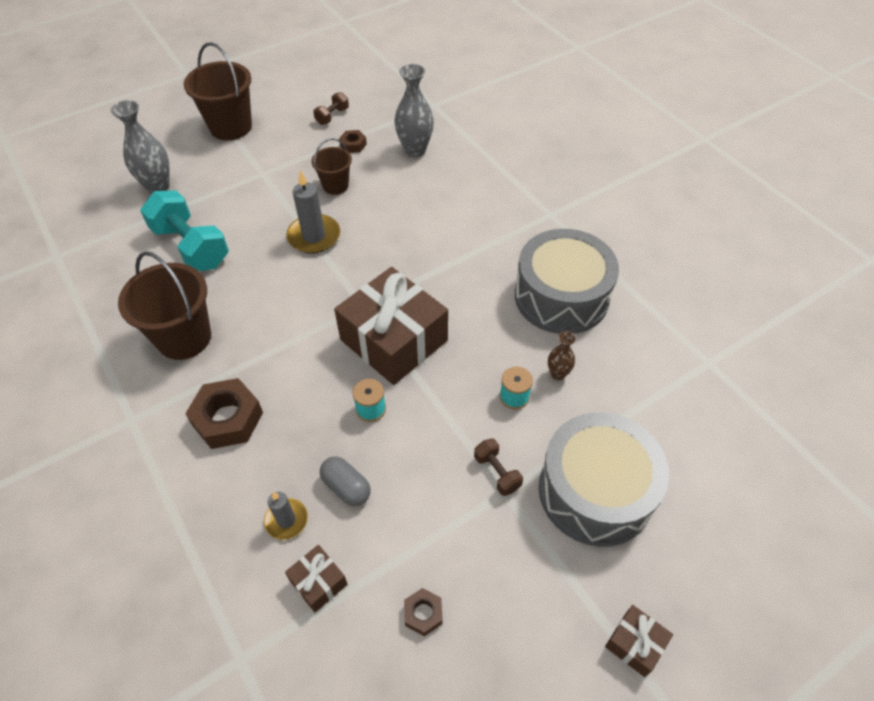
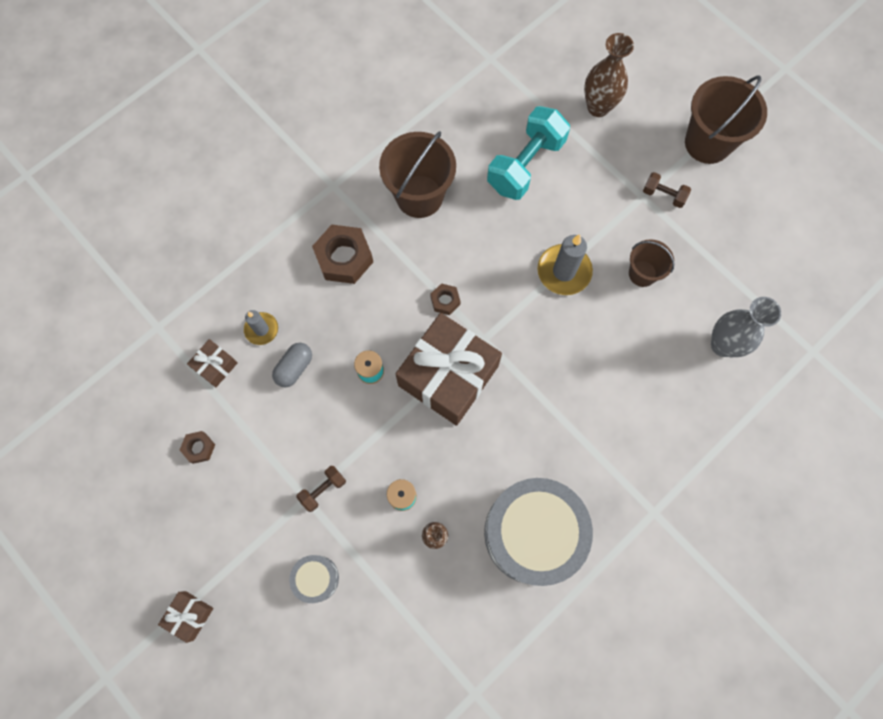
camera: 80 degrees right, 20 degrees up
grey vase [111,100,170,194] -> brown vase [584,33,634,117]
brown dumbbell [313,92,349,125] -> brown dumbbell moved to [643,172,691,208]
brown nut [339,130,367,153] -> brown nut moved to [430,283,461,315]
grey drum [539,412,669,547] -> grey drum [289,555,339,603], size x0.45

